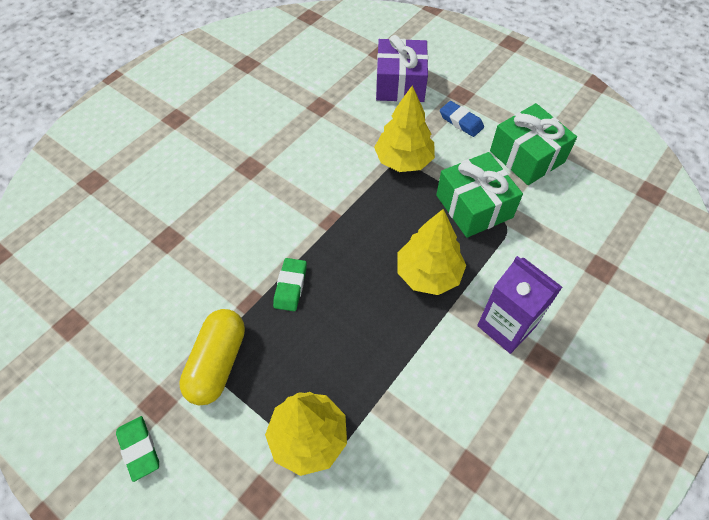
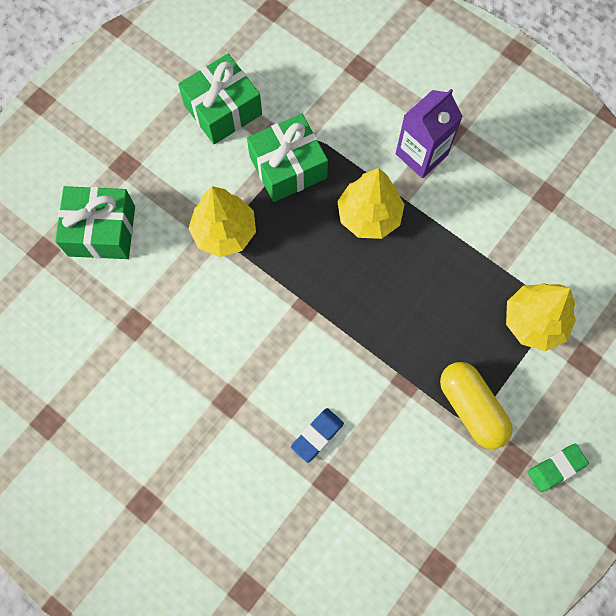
camera: 90 degrees left, 15 degrees up
yellow capsule [179,309,245,405] -> yellow capsule turned 45 degrees clockwise [440,362,513,449]
green eraser [273,258,307,311] -> none
purple gift [376,35,428,102] -> green gift [55,186,135,259]
blue eraser [440,101,484,137] -> blue eraser moved to [291,408,344,463]

